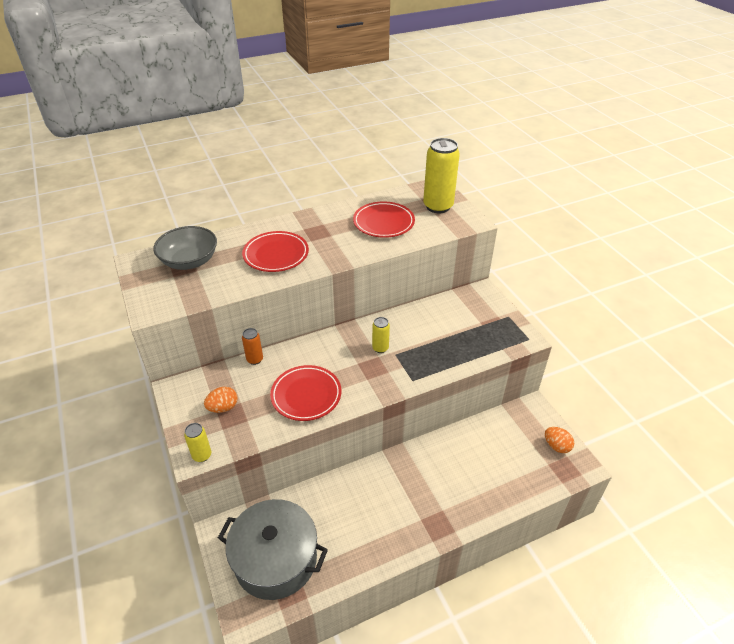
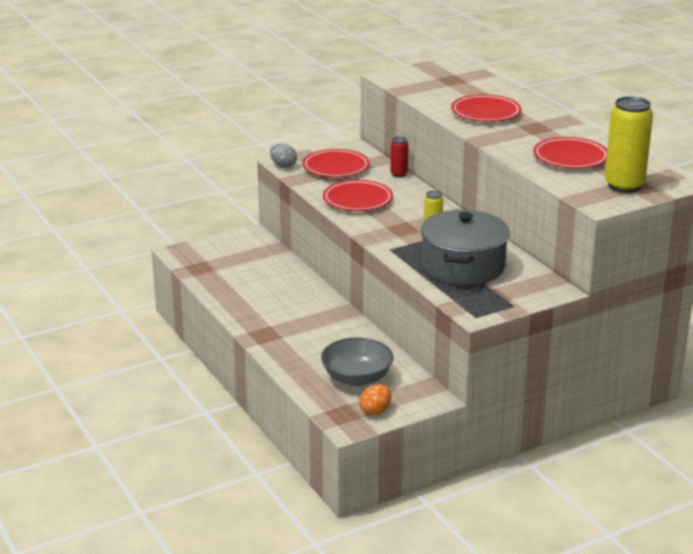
camera: 85 degrees right, 15 degrees down
grey bowl [153,226,217,270] -> grey bowl moved to [321,337,394,386]
yellow can [184,423,211,462] -> grey egg [270,143,297,168]
orange egg [204,387,238,413] -> red plate [303,149,369,177]
grey pot [218,499,328,600] -> grey pot moved to [421,210,510,285]
orange can [242,328,263,365] -> red can [390,136,408,177]

